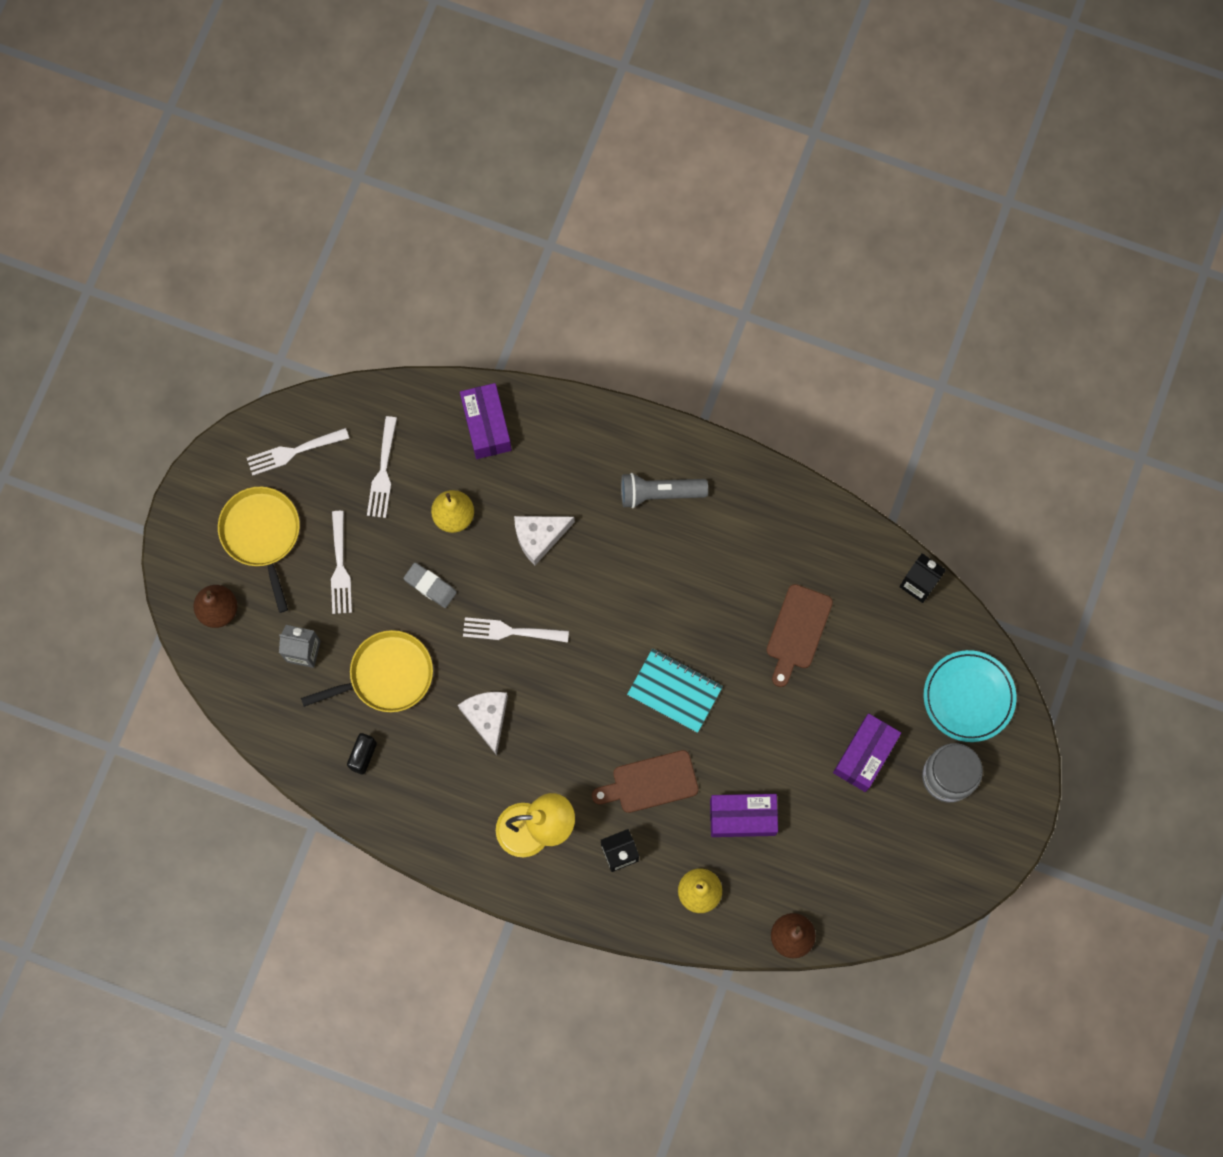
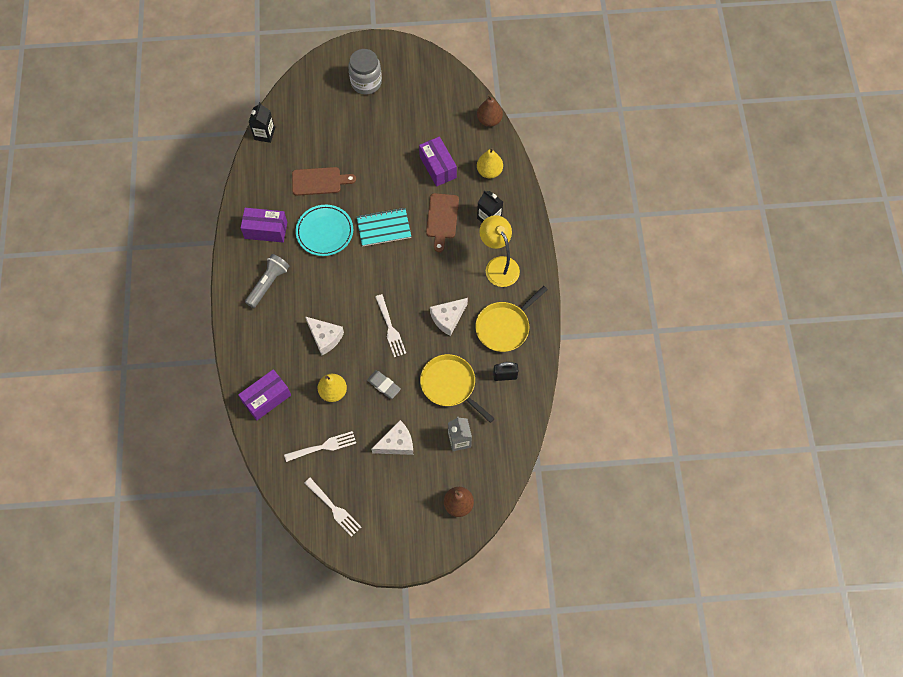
camera: 115 degrees left, 10 degrees down
yellow pan [218,487,300,613] -> yellow pan moved to [475,286,548,352]
white fork [331,511,352,614] -> white cheese [371,420,413,455]
grey eraser [403,563,457,608] -> grey eraser turned 60 degrees counterclockwise [367,371,401,399]
brown cutting board [592,750,699,813] -> brown cutting board turned 45 degrees clockwise [426,193,459,252]
grey flashlight [621,473,708,508] -> grey flashlight turned 120 degrees counterclockwise [245,254,289,308]
turquoise notebook [627,649,723,733] -> turquoise notebook turned 75 degrees clockwise [356,208,411,247]
purple box [833,714,901,792] -> purple box moved to [241,208,287,242]
turquoise plate [924,650,1016,742] -> turquoise plate moved to [296,205,353,256]

